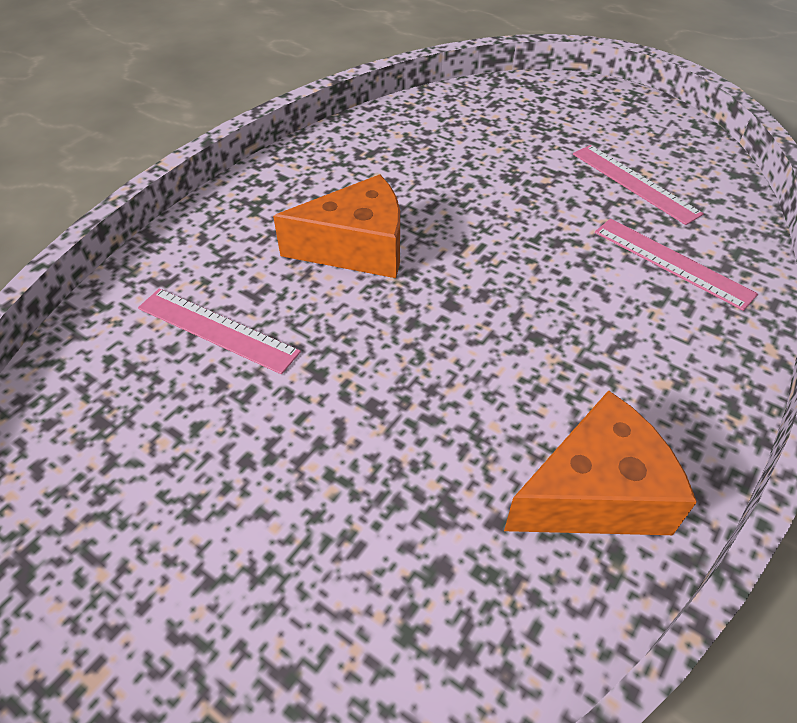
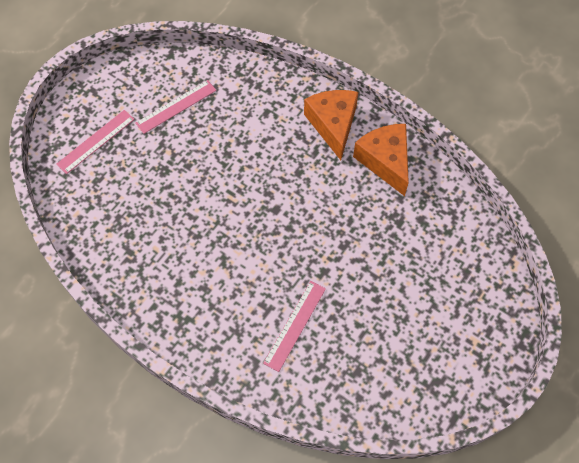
camera: 90 degrees left, 15 degrees up
orange cheese [273,174,400,278] -> orange cheese moved to [304,90,359,160]
pink ruler [595,219,758,311] -> pink ruler moved to [56,110,135,174]

